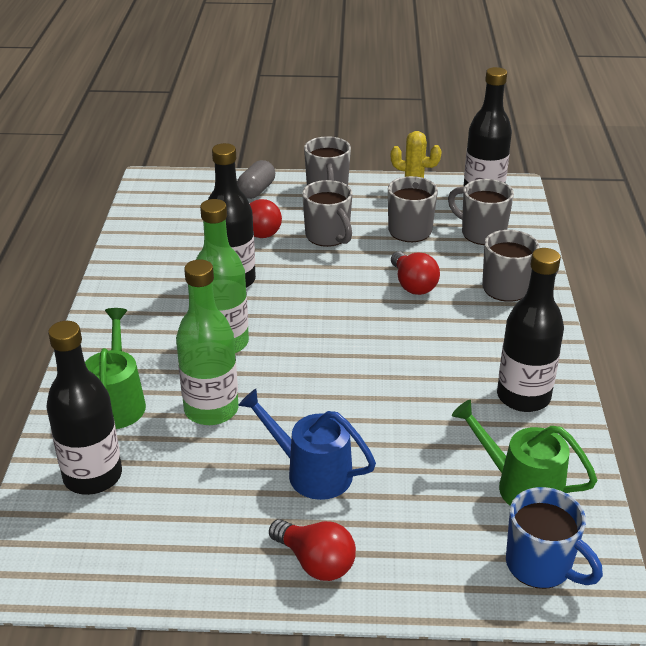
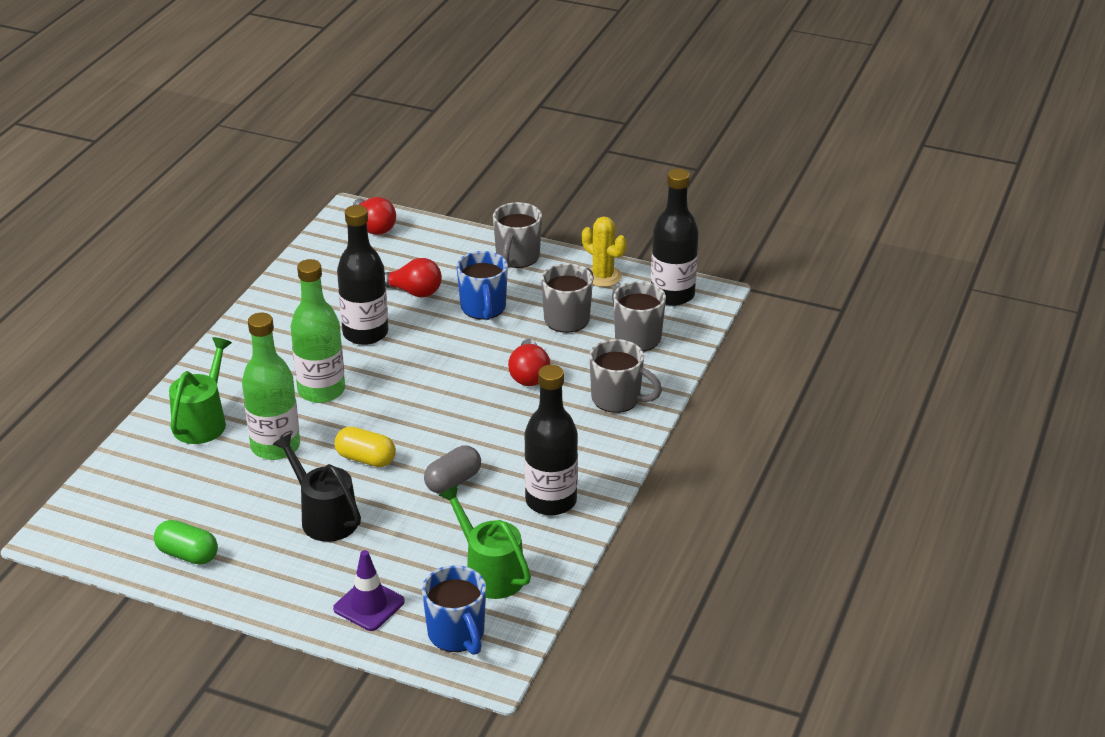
camera: 20 degrees right, 0 degrees up
black bottle [46,321,122,495] -> none
grey capsule [237,160,275,199] -> grey capsule moved to [424,446,481,493]
blue watering can [238,389,376,500] -> black watering can [273,433,361,542]
red light bulb [269,519,356,581] -> red light bulb moved to [353,197,396,235]
grey mug [302,180,353,247] -> blue mug [457,251,508,320]
none -> green capsule [154,520,218,565]
none -> purple traffic cone [333,550,405,631]
none -> yellow capsule [335,426,396,467]

